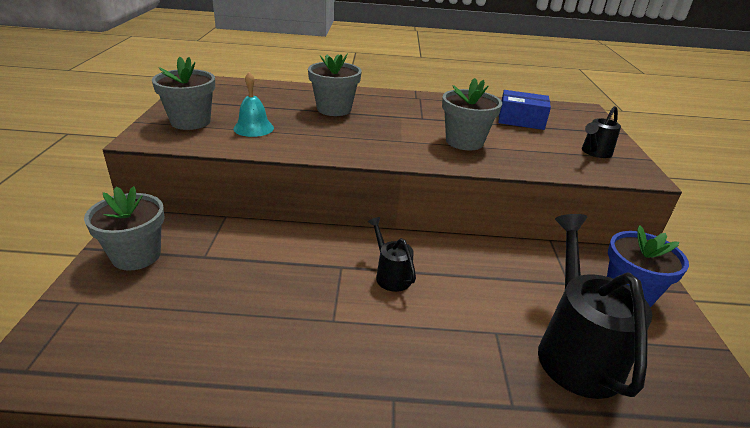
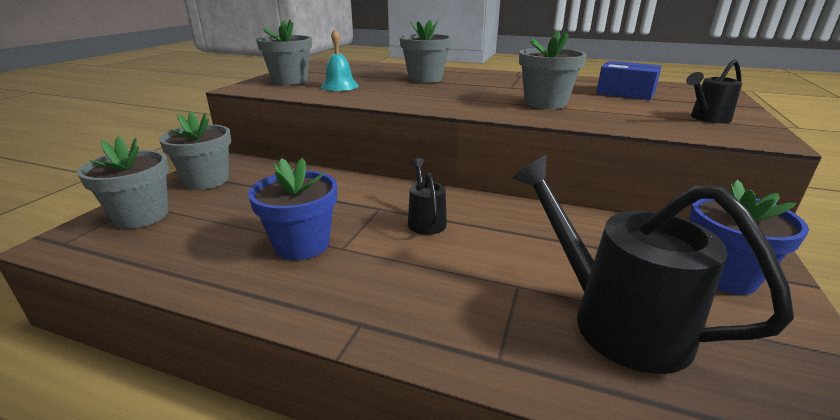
camera: 20 degrees right, 5 degrees down
black watering can [538,214,652,399] -> black watering can turned 60 degrees counterclockwise [512,156,794,374]
none -> grey flower pot [77,136,169,229]
none -> blue flower pot [248,158,337,260]

